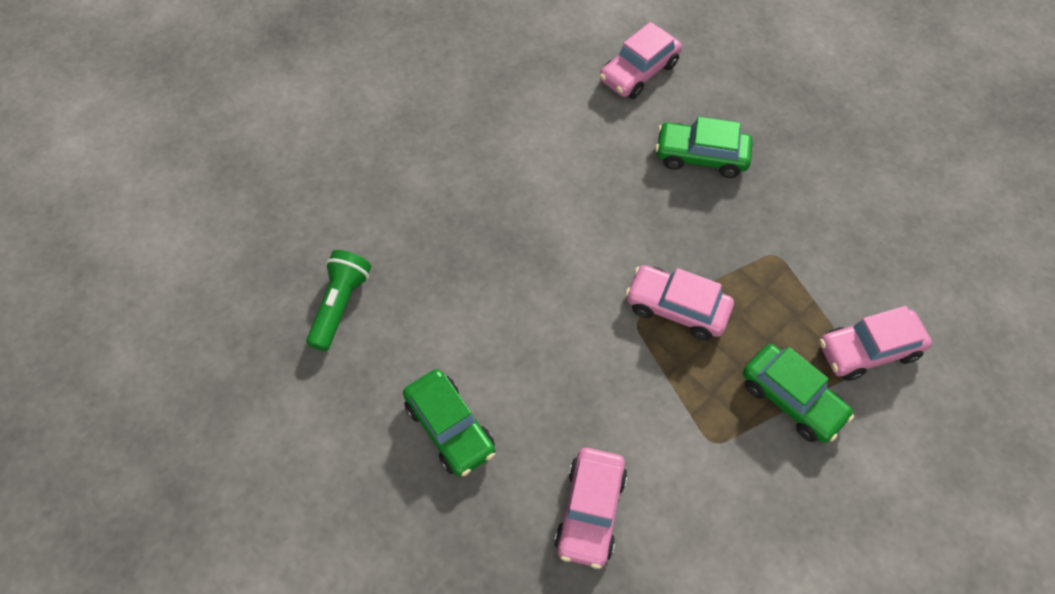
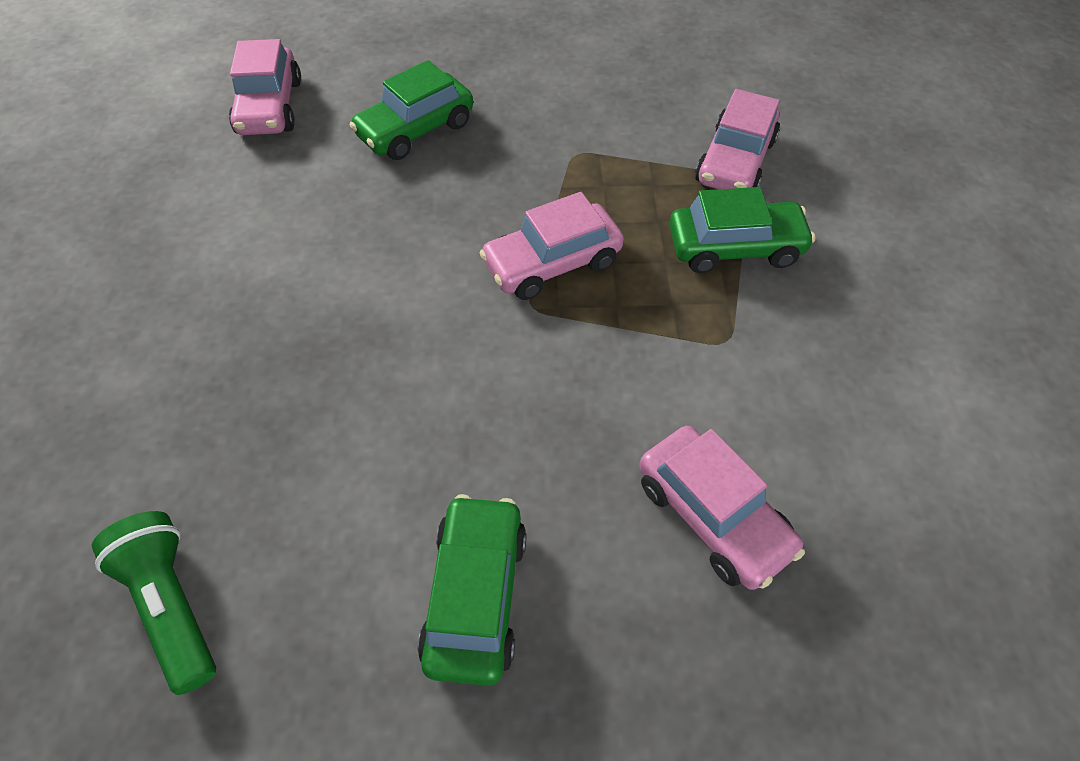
camera: 50 degrees left, 5 degrees down
green car [403,369,495,477] -> green car turned 90 degrees counterclockwise [418,494,527,686]

